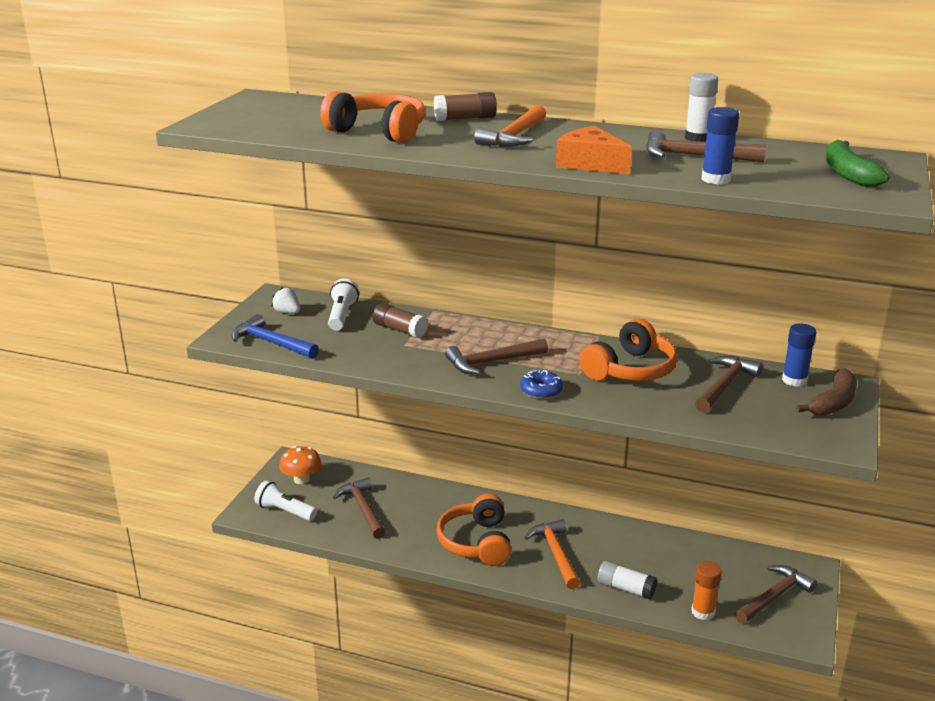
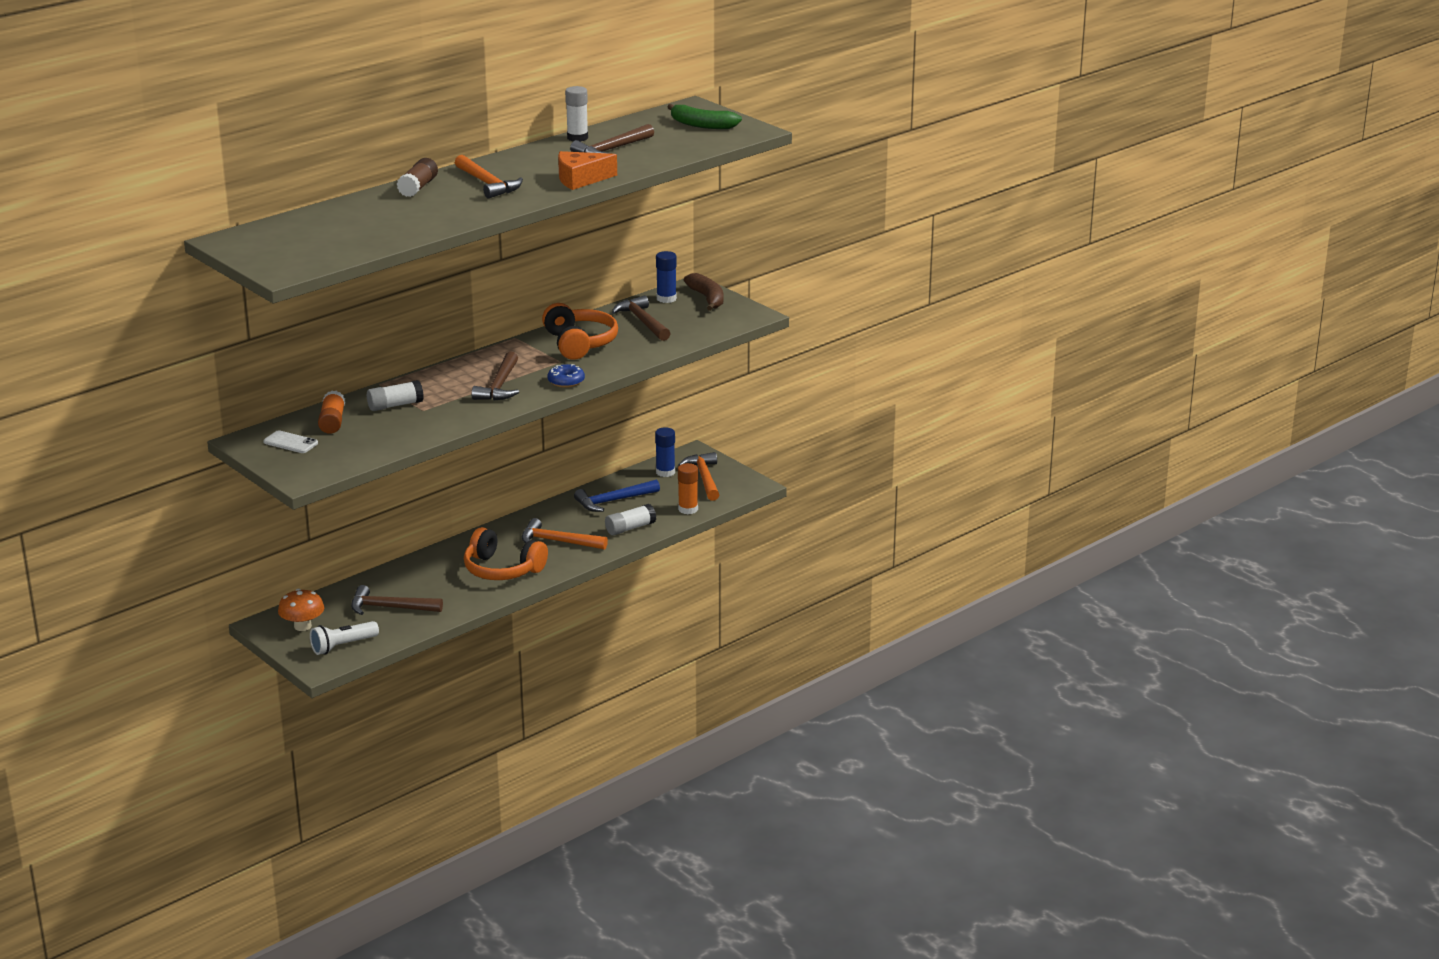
camera: 60 degrees left, 0 degrees up
blue hammer [231,314,319,359] -> blue hammer moved to [574,479,660,512]
white strawberry [272,287,300,314] -> white phone [263,430,318,453]
orange headphones [320,91,426,143] -> none
white flashlight [328,279,359,331] -> orange glue stick [318,391,345,434]
brown glue stick [372,303,428,338] -> white glue stick [367,380,424,411]
blue glue stick [701,107,739,185] -> blue glue stick moved to [655,427,675,477]
brown hammer [735,565,817,624] -> orange hammer [678,452,719,501]

